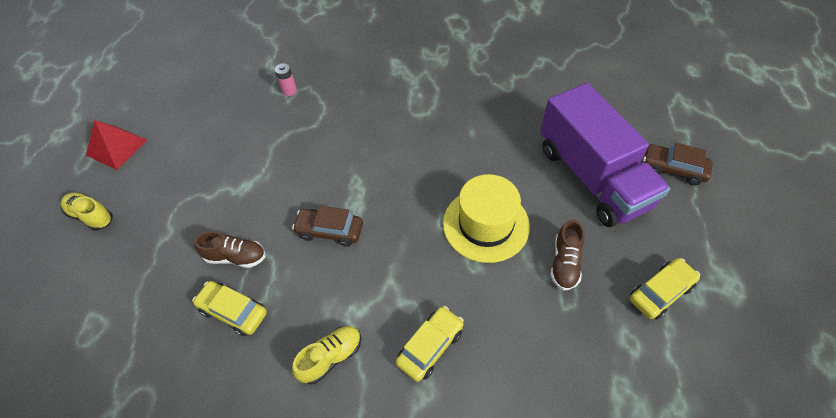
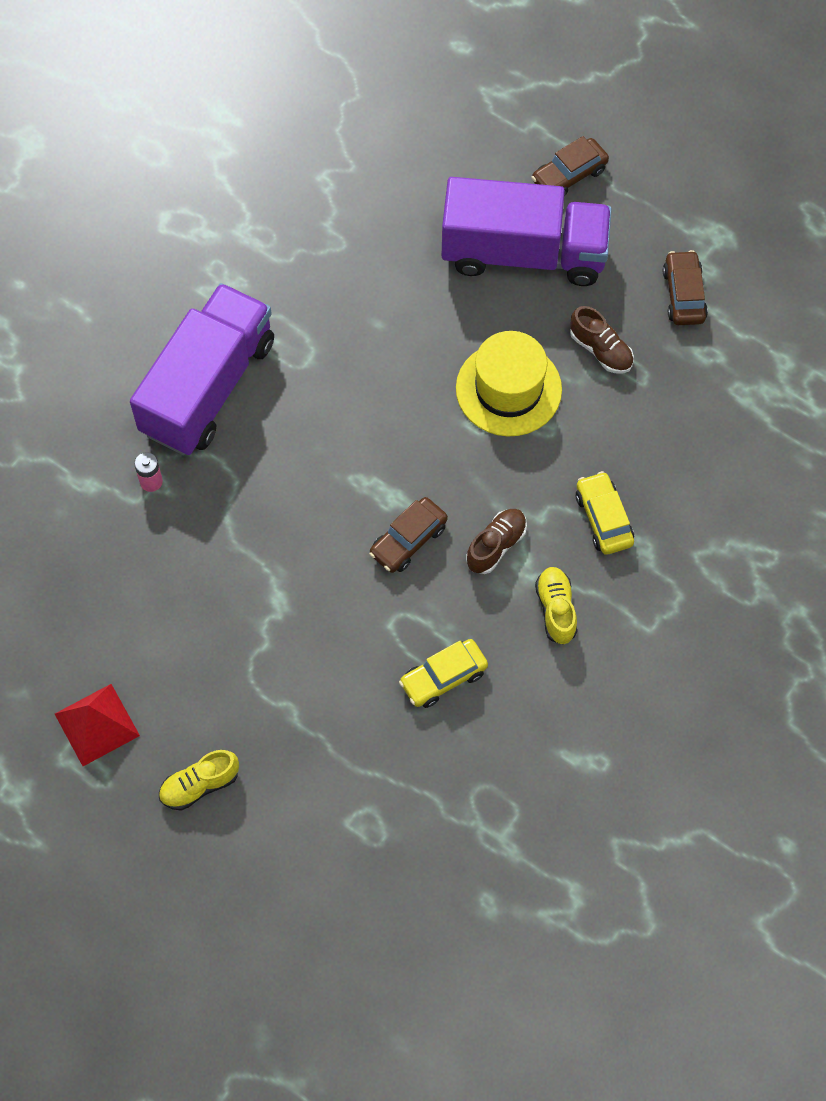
camera: 60 degrees left, 10 degrees up
brown shoe [194,231,265,268] -> brown shoe moved to [466,509,527,574]
yellow car [630,258,700,319] -> brown car [663,250,708,325]
none -> purple truck [130,283,274,455]

